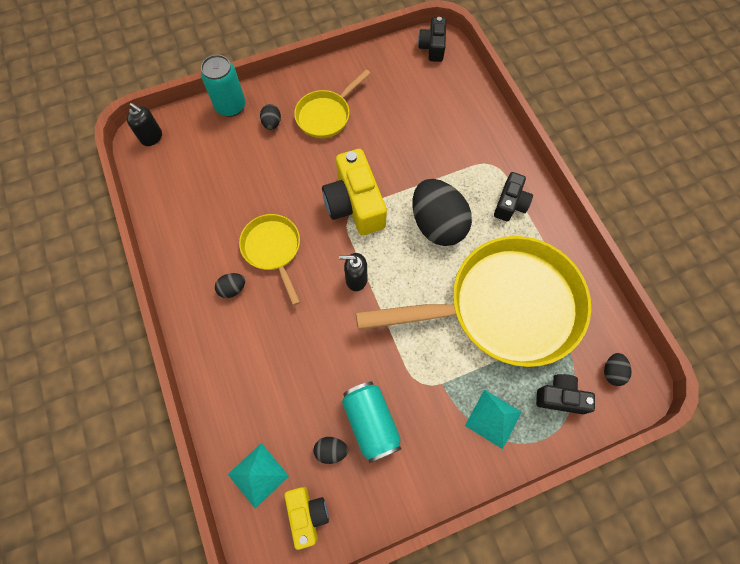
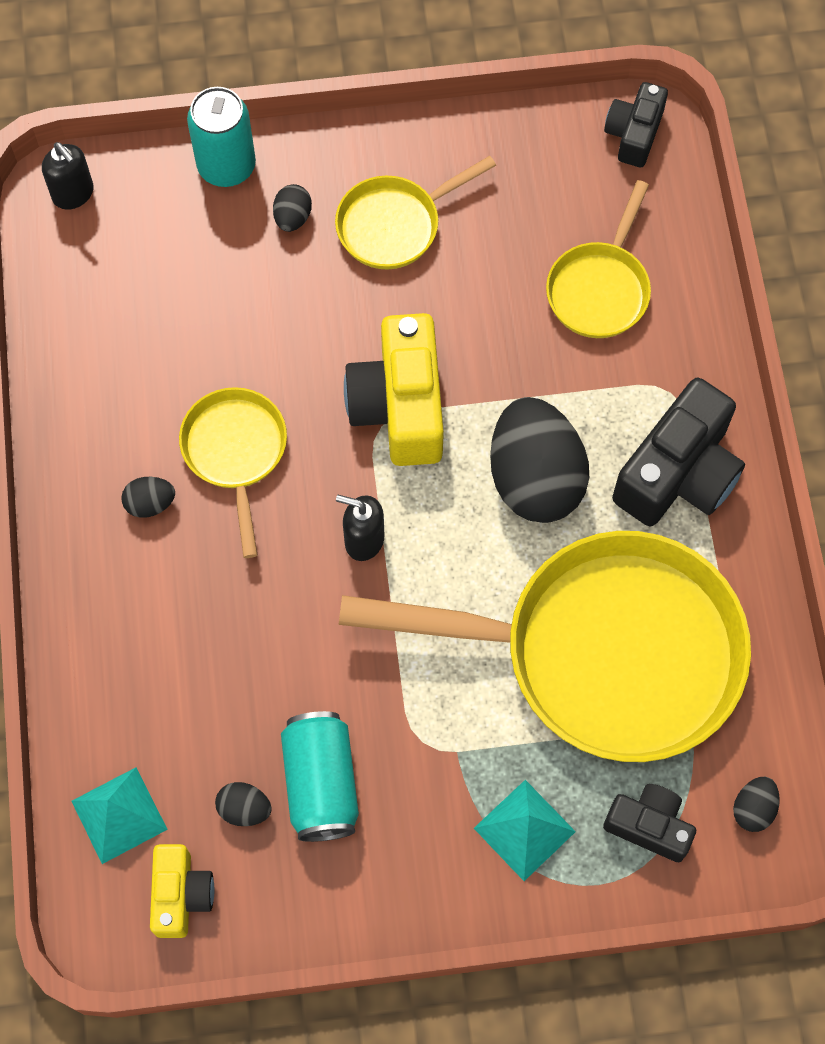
camera: 15 degrees right, 0 degrees up
black camera [494,172,533,221] -> black camera [612,378,745,526], size x1.72
none -> yellow pan [546,180,651,338]

